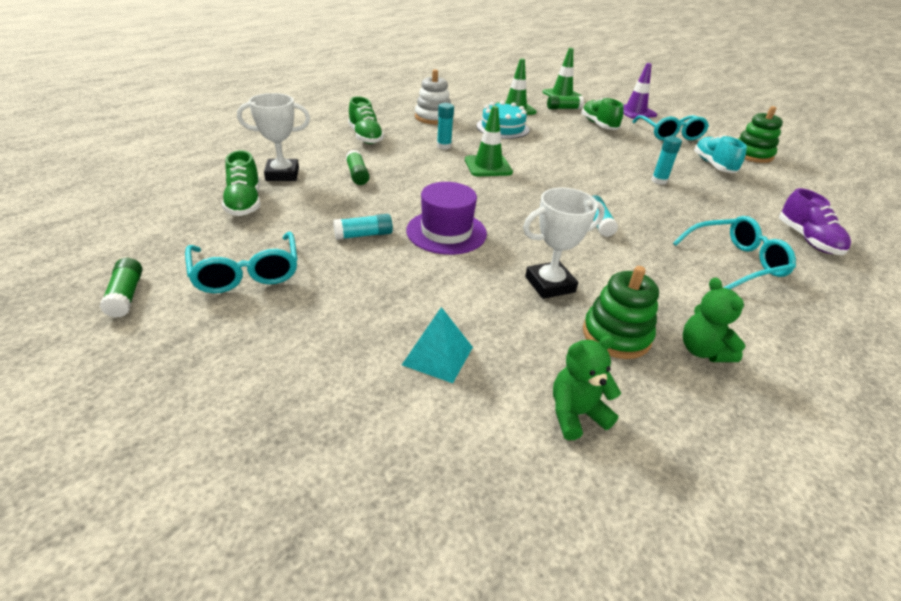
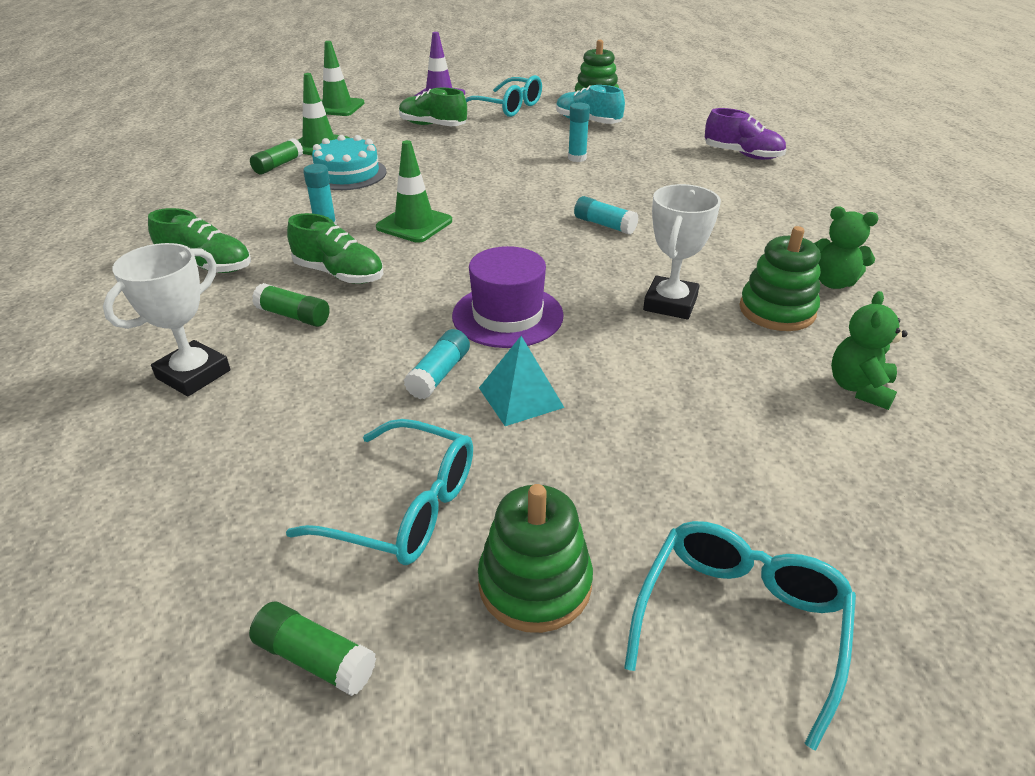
camera: 45 degrees left, 0 degrees up
green shoe [222,150,261,216] -> green shoe moved to [287,213,383,284]
turquoise pyramid [402,307,473,383] -> turquoise pyramid moved to [479,336,564,426]
white stacking toy [415,69,451,124] -> none
green glue stick [547,96,584,109] -> green glue stick moved to [250,138,303,174]
turquoise glasses [673,216,796,289] -> turquoise glasses moved to [624,521,856,751]
none -> green stacking toy [478,484,593,633]

